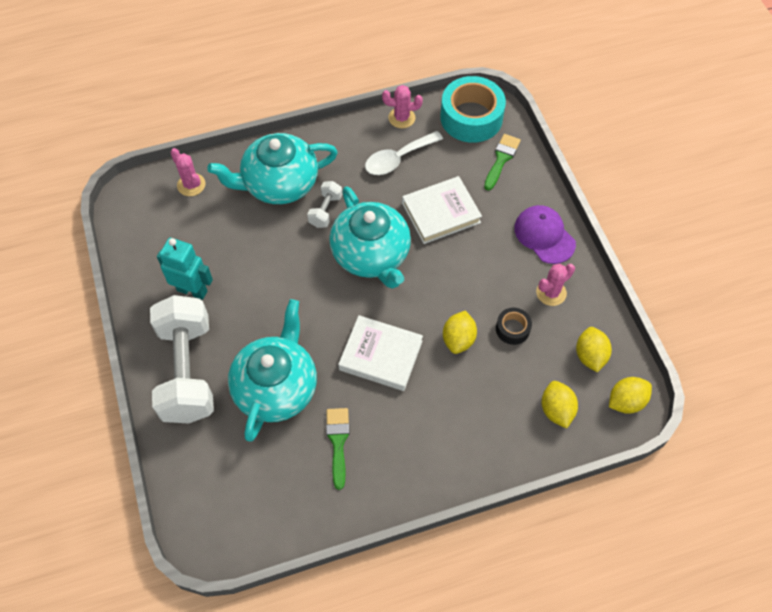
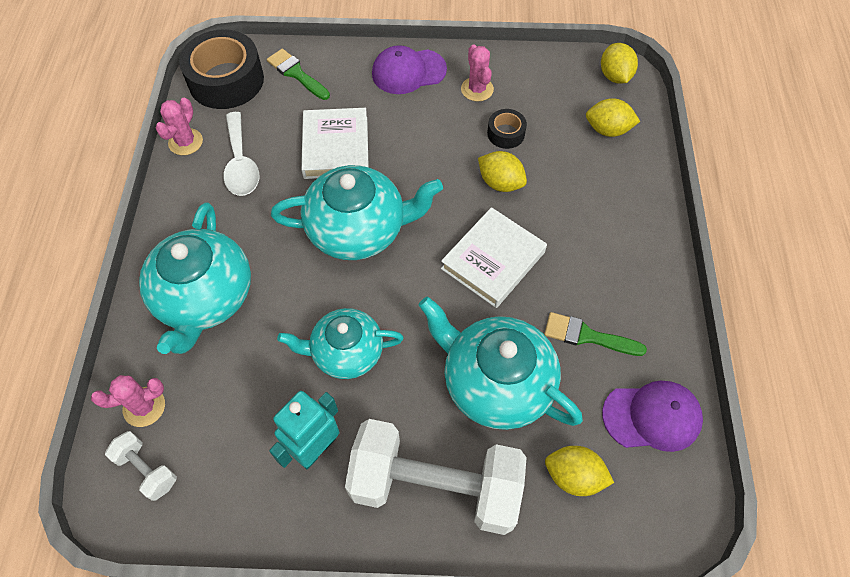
camera: 70 degrees left, 0 degrees up
white dumbbell [307,181,343,228] -> white dumbbell moved to [105,431,177,501]
turquoise tape [440,76,506,143] -> black tape [179,29,264,109]
yellow lemon [576,327,612,372] -> yellow lemon moved to [545,446,614,496]
none -> turquoise teapot [277,308,404,379]
none -> purple cap [602,381,703,452]

